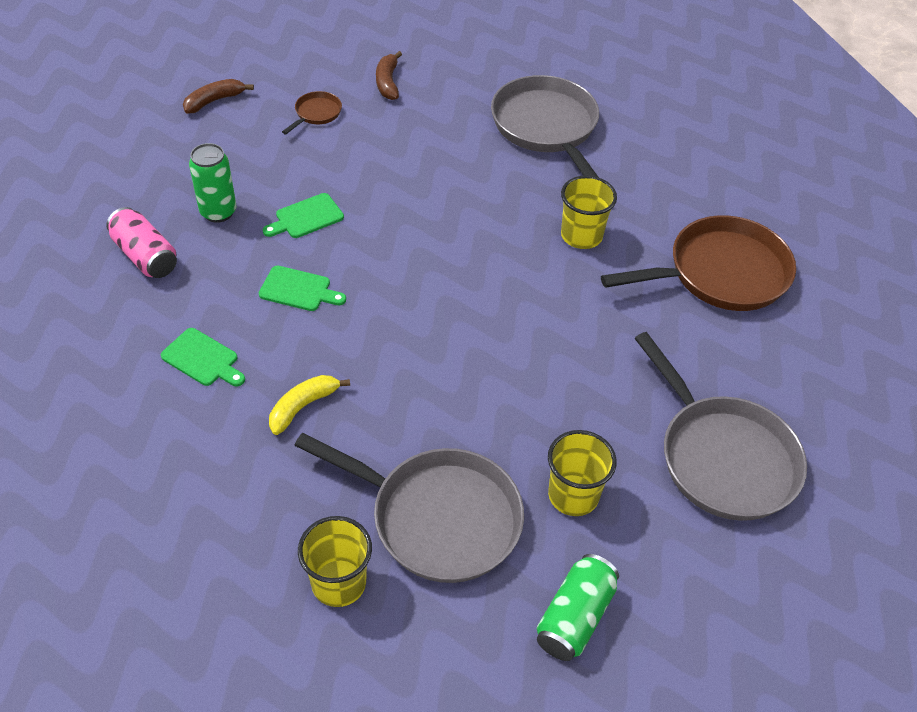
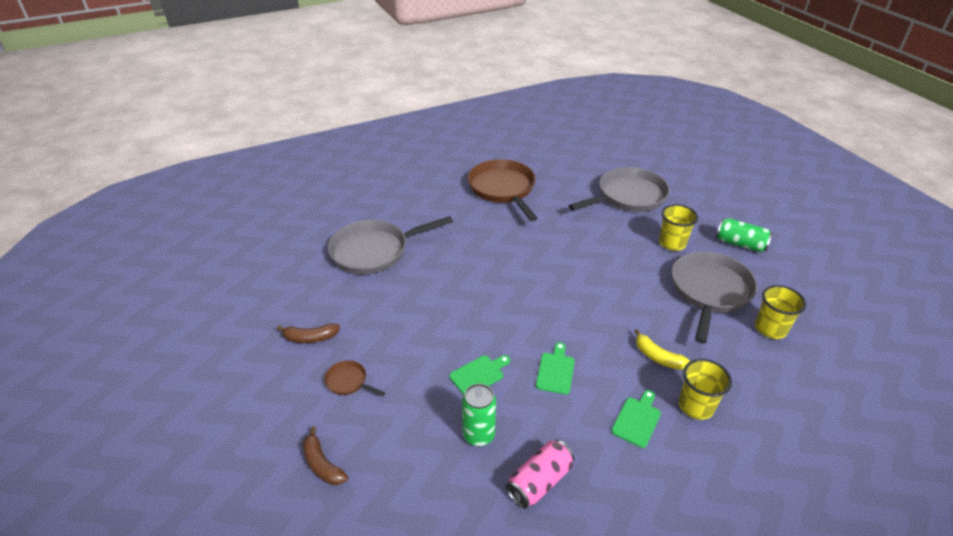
camera: 90 degrees left, 10 degrees down
green cutting board [263,193,344,238] -> green cutting board turned 90 degrees counterclockwise [449,355,510,395]
yellow cup [561,175,617,249] -> yellow cup moved to [679,359,732,420]

